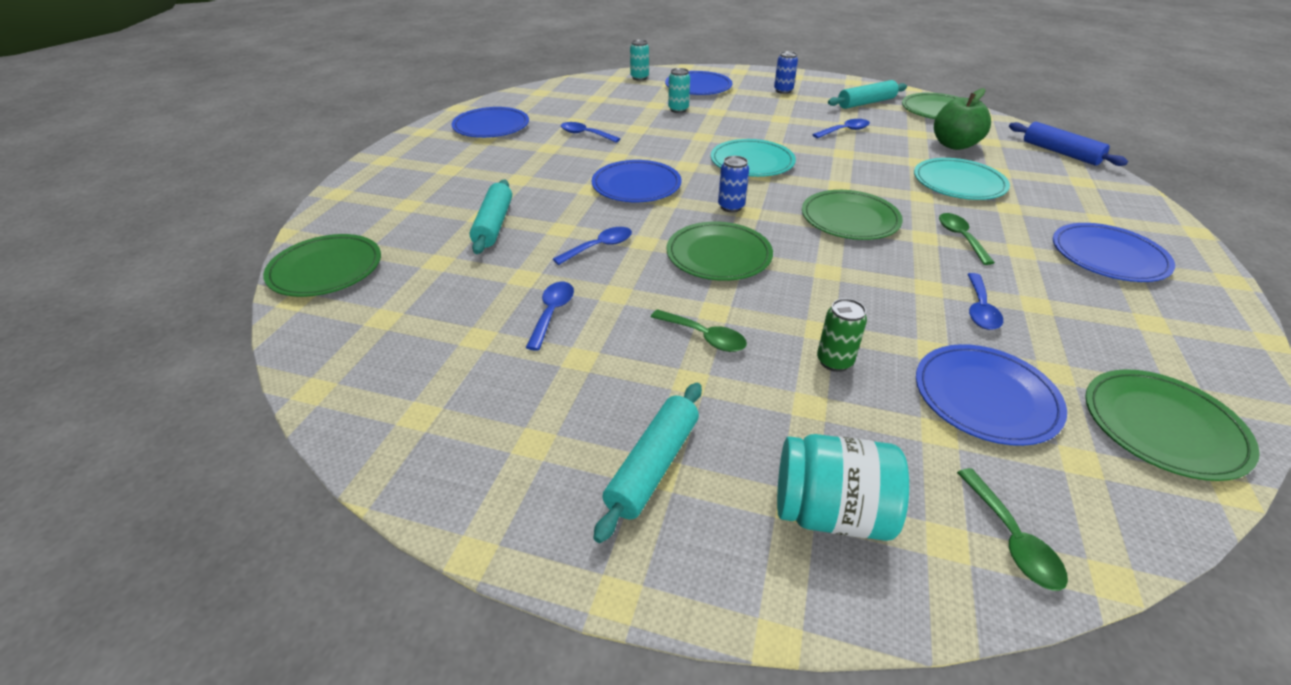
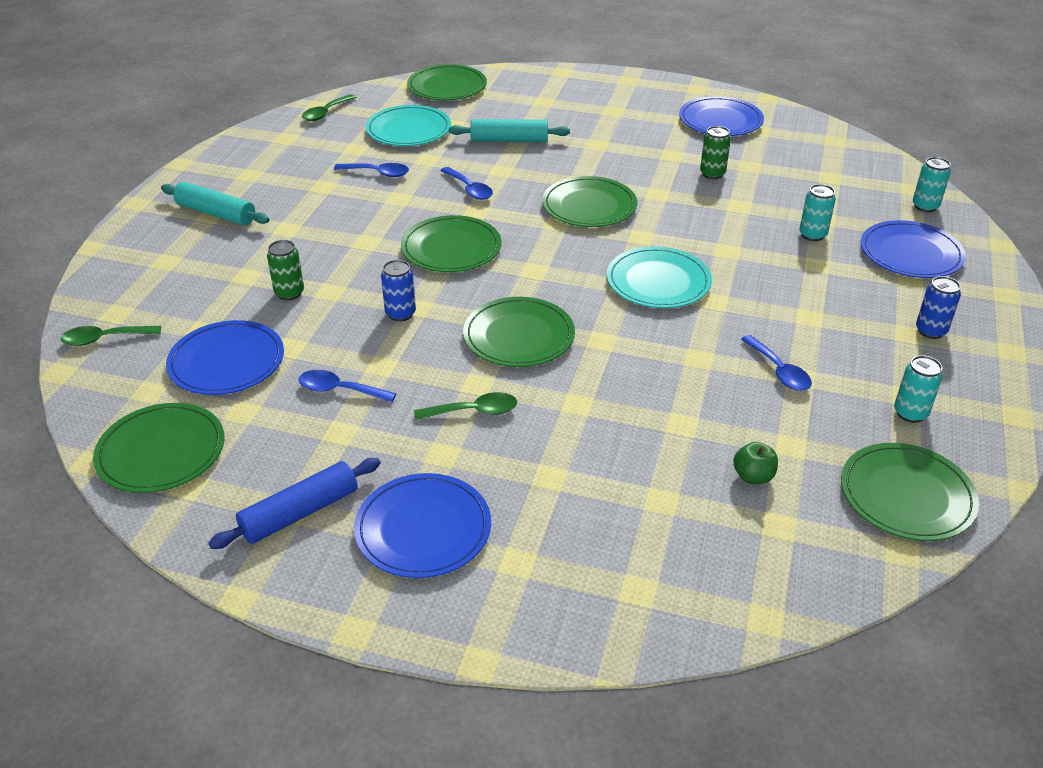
camera: 90 degrees right, 0 degrees up
blue spoon [561,122,620,143] -> green can [700,126,731,179]
blue plate [592,160,682,202] -> green plate [542,176,637,227]
green spoon [651,309,747,352] -> green spoon moved to [302,94,356,121]
blue can [718,156,749,212] -> blue can moved to [381,260,416,322]
turquoise jar [777,434,909,541] -> none
turquoise rolling pin [828,80,907,109] -> turquoise can [894,355,943,423]
turquoise plate [914,158,1010,200] -> turquoise plate moved to [366,105,451,146]
green apple [934,88,991,150] -> green apple [733,442,778,484], size x0.53
blue rolling pin [1009,122,1128,166] -> blue rolling pin moved to [209,458,381,549]

